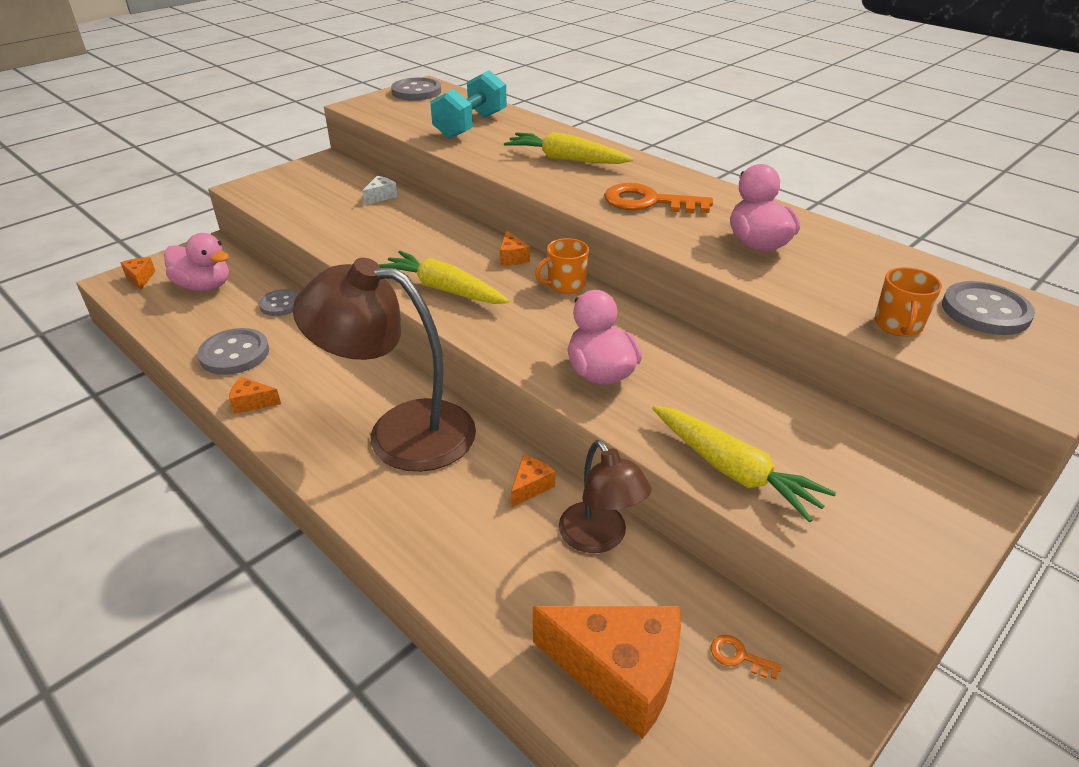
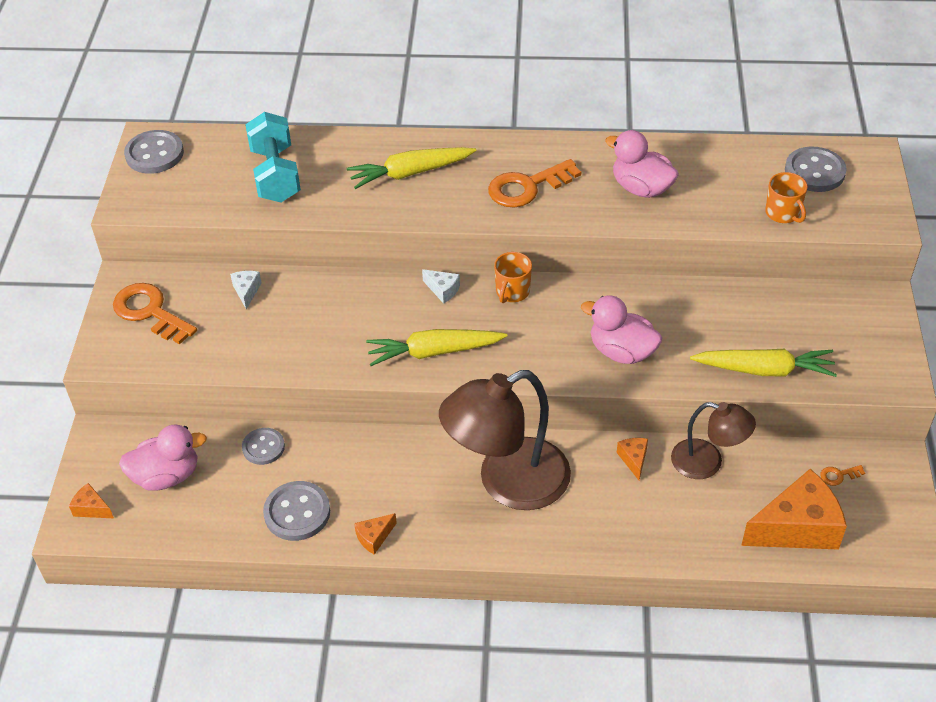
camera: 40 degrees left, 10 degrees up
orange cheese [499,231,530,266] -> white cheese [422,269,460,304]
none -> orange key [113,283,197,345]

